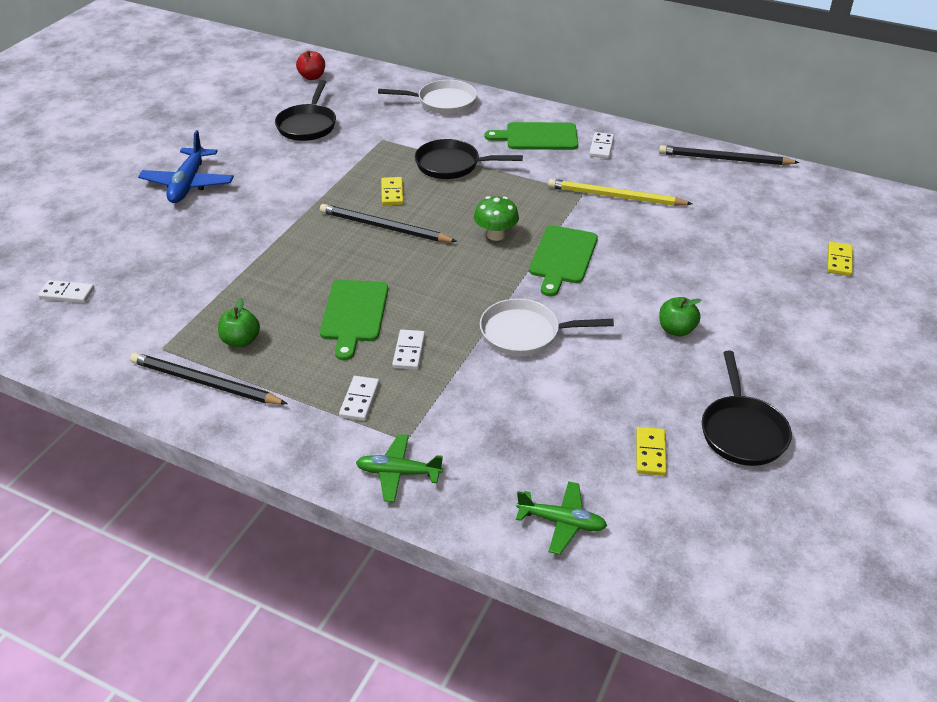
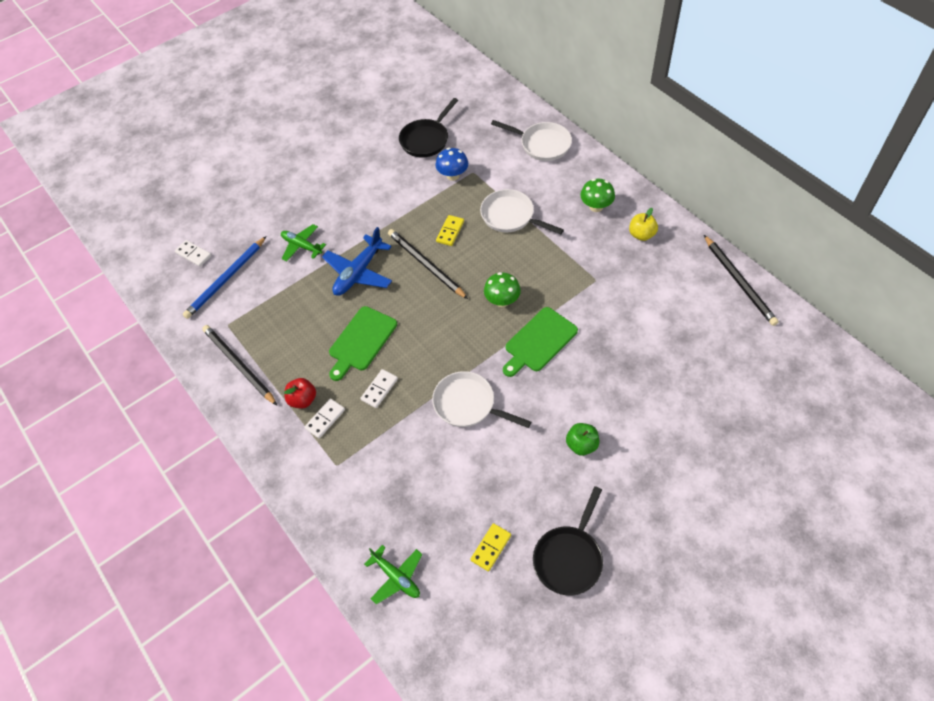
camera: 30 degrees right, 15 degrees up
blue plane [138,130,234,203] -> blue plane moved to [322,227,392,296]
green apple [218,298,260,347] -> none
red apple [296,50,325,80] -> red apple moved to [284,378,316,409]
green plane [356,434,443,502] -> green plane moved to [281,224,326,261]
black pan [415,139,523,179] -> white pan [480,189,564,234]
green cutting board [484,122,578,150] -> green mushroom [580,179,615,212]
yellow pencil [548,179,692,206] -> none
white domino [589,132,614,159] -> yellow apple [629,208,658,241]
black pencil [659,145,800,165] -> black pencil turned 150 degrees counterclockwise [704,235,779,326]
yellow domino [827,242,853,276] -> none
none -> blue pencil [183,236,267,319]
none -> blue mushroom [435,148,468,181]

